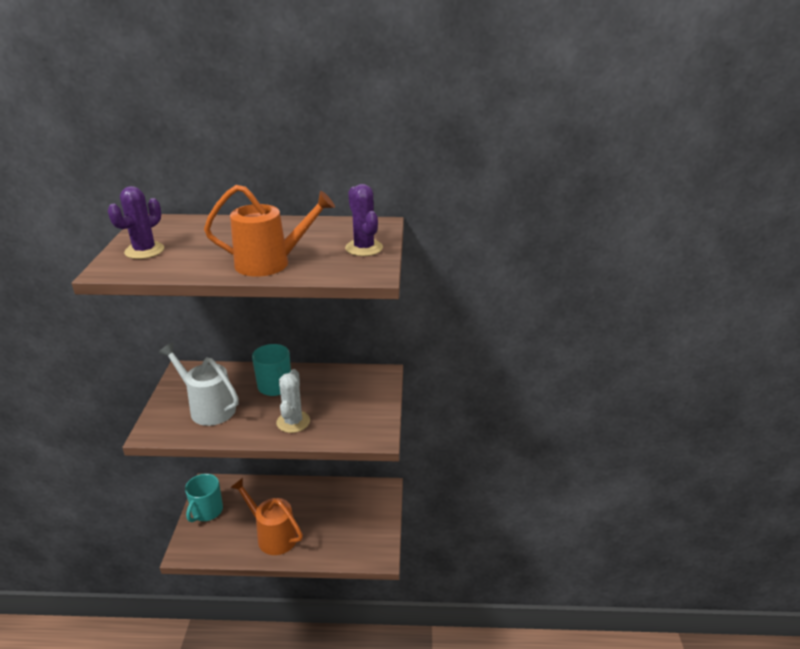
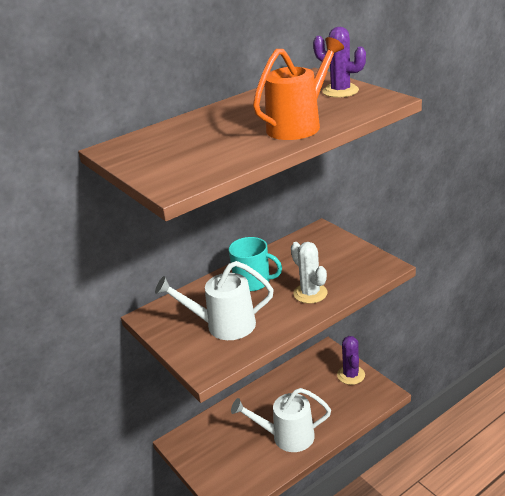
camera: 35 degrees left, 0 degrees up
purple cactus [108,186,164,259] -> purple cactus moved to [337,336,365,385]
turquoise mug [185,474,223,522] -> none
orange watering can [230,478,303,555] -> white watering can [231,388,331,452]

